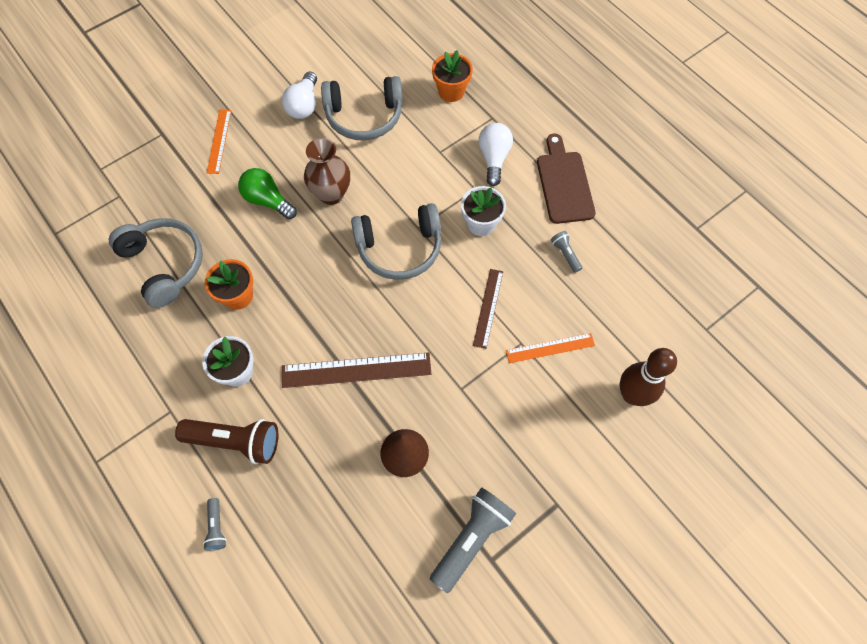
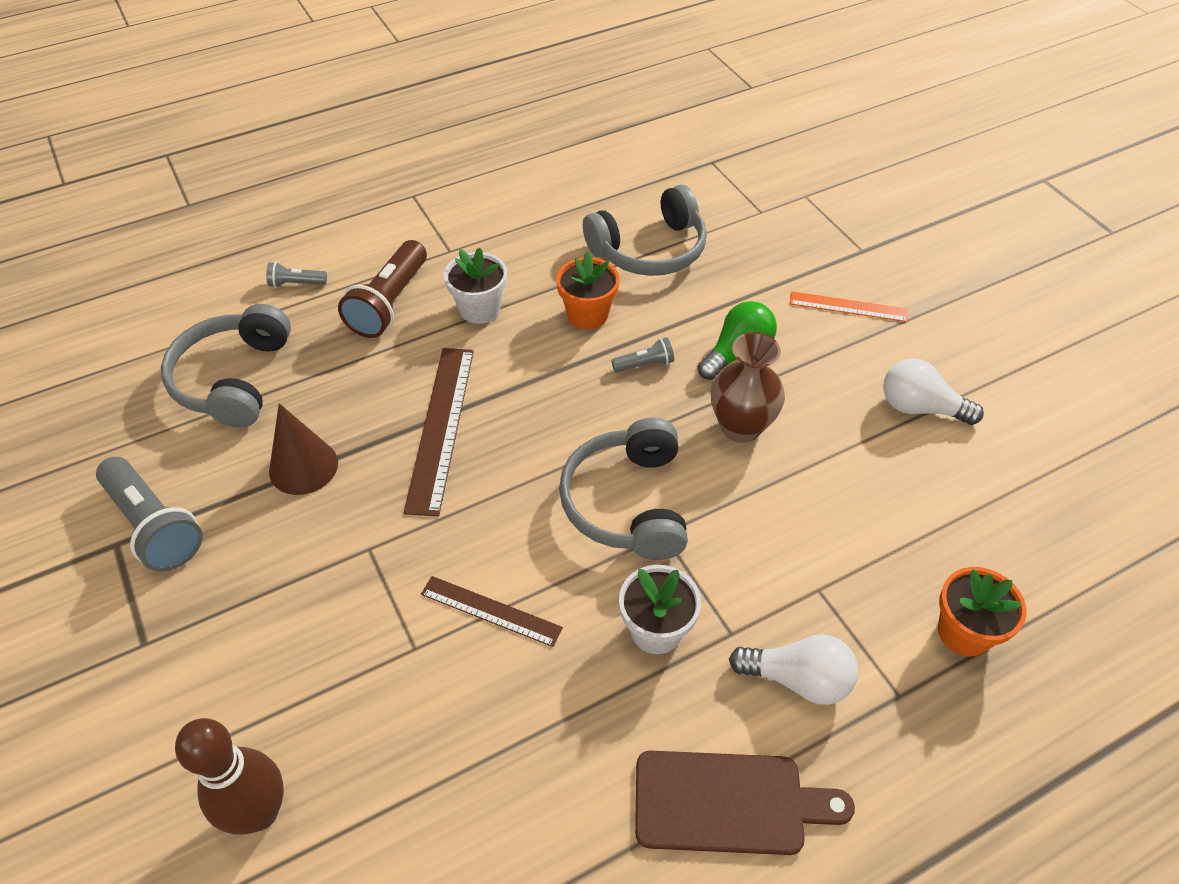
camera: 100 degrees right, 15 degrees down
grey headphones [321,76,403,140] -> grey headphones moved to [161,304,291,427]
orange ruler [506,333,595,363] -> none
grey flashlight [551,231,582,273] -> grey flashlight moved to [611,337,674,372]

